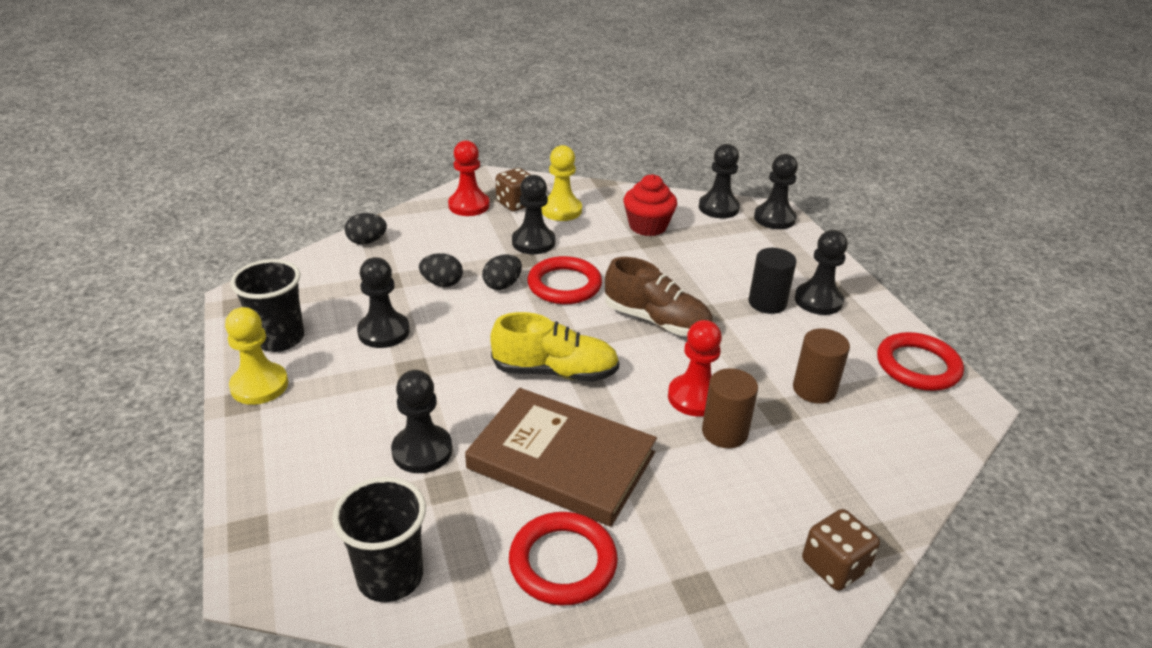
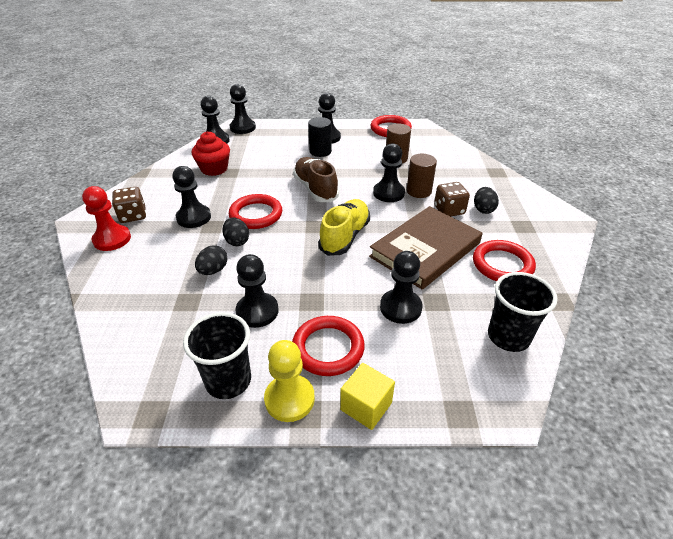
camera: 70 degrees left, 5 degrees up
black egg [345,213,387,244] -> black egg moved to [474,187,499,214]
yellow pawn [541,145,582,221] -> none
brown shoe [605,257,713,336] -> brown shoe turned 75 degrees counterclockwise [293,157,339,202]
red pawn [668,320,722,416] -> black pawn [373,143,405,202]
brown dice [802,509,880,591] -> brown dice moved to [434,182,470,217]
none -> red ring [292,316,365,376]
none -> yellow cube [340,363,395,430]

